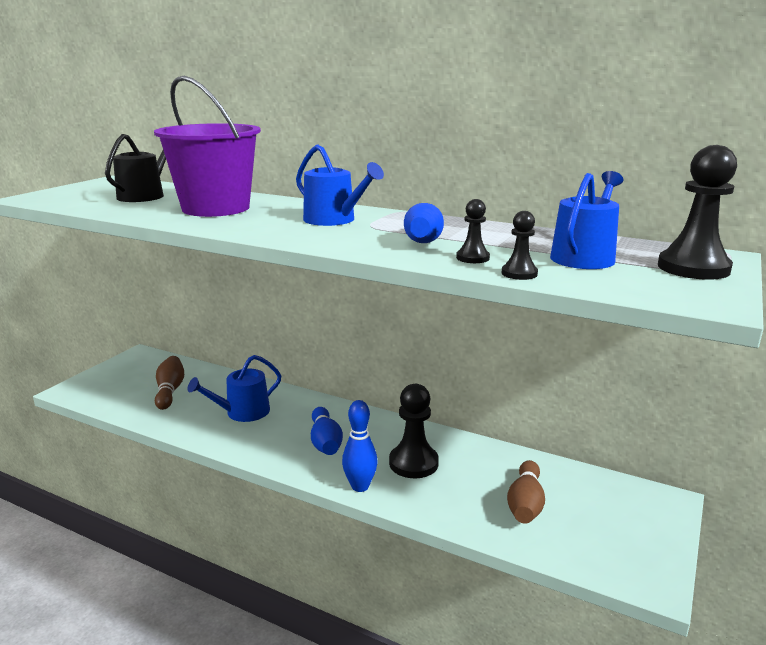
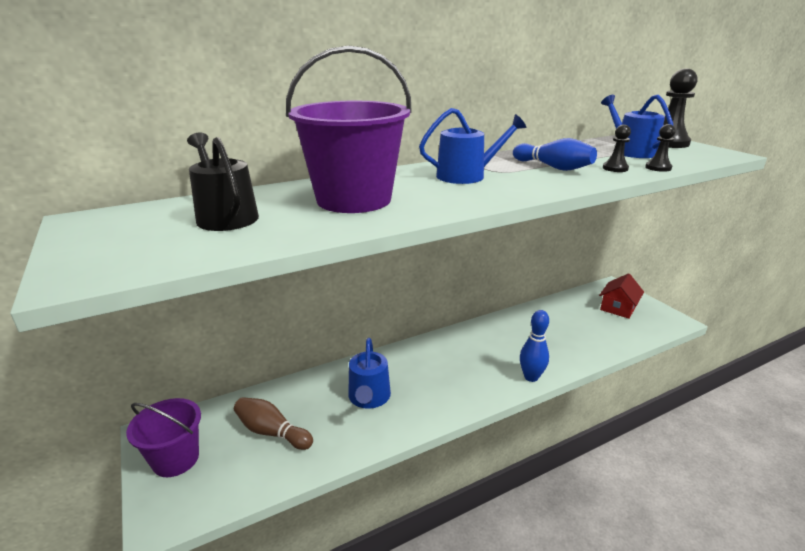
camera: 55 degrees left, 5 degrees up
blue bowling pin [311,407,343,455] -> none
black pawn [389,384,439,478] -> none
brown bowling pin [507,460,545,524] -> none
none -> purple bucket [126,398,201,477]
none -> red house [599,273,644,319]

